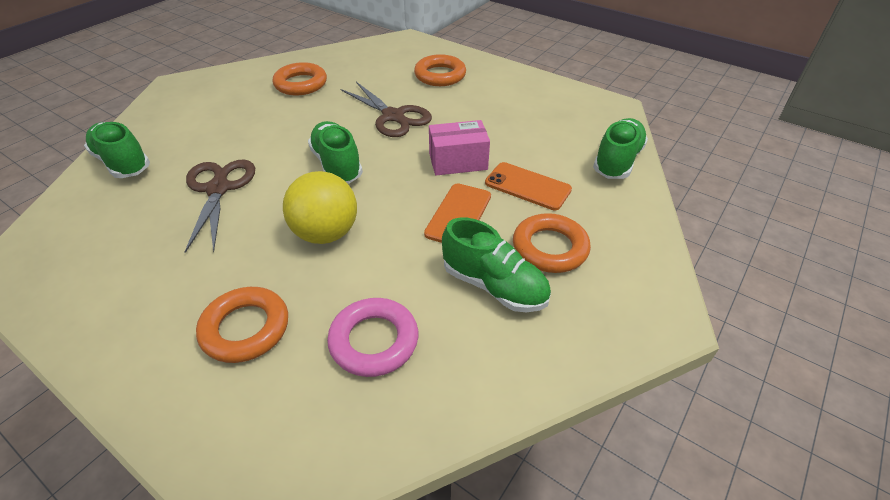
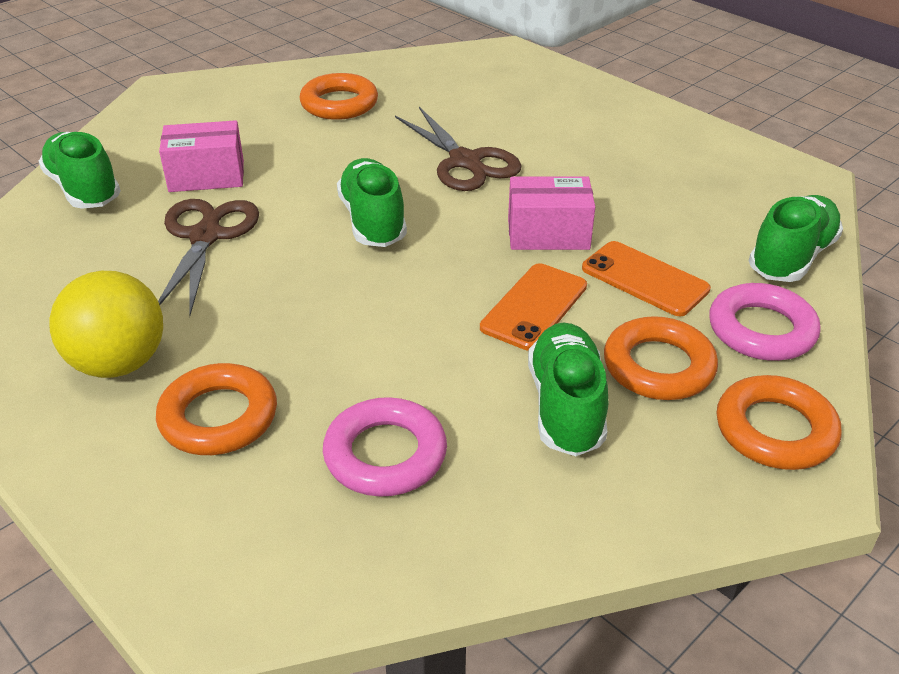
camera: 10 degrees right, 5 degrees down
yellow ball [283,171,357,244] -> yellow ball moved to [50,271,163,378]
orange ring [414,54,466,86] -> orange ring moved to [717,375,842,470]
green shoe [442,218,551,312] -> green shoe turned 135 degrees counterclockwise [528,323,608,456]
none -> pink box [159,120,244,192]
none -> pink ring [709,283,821,361]

